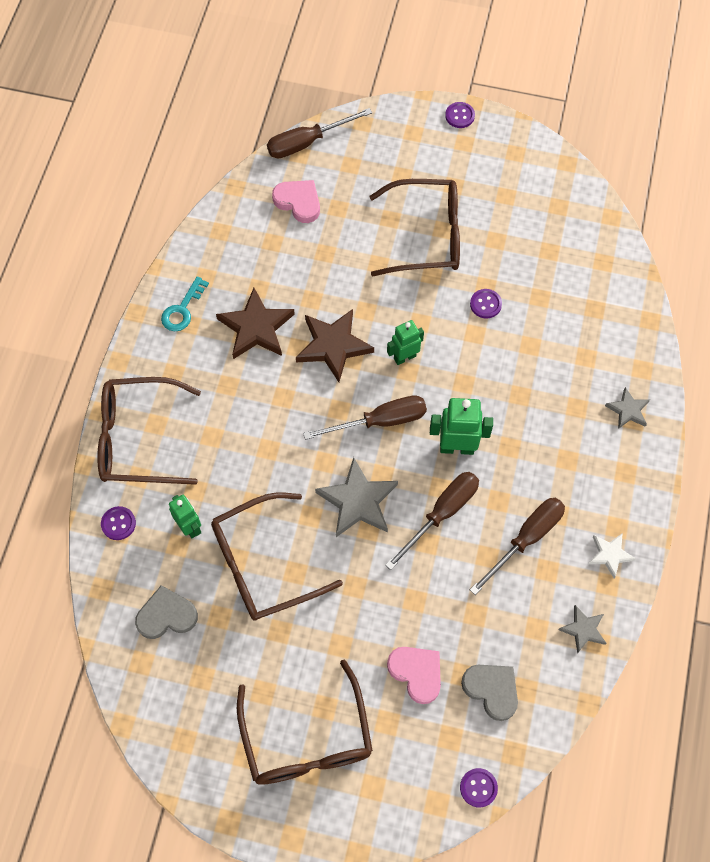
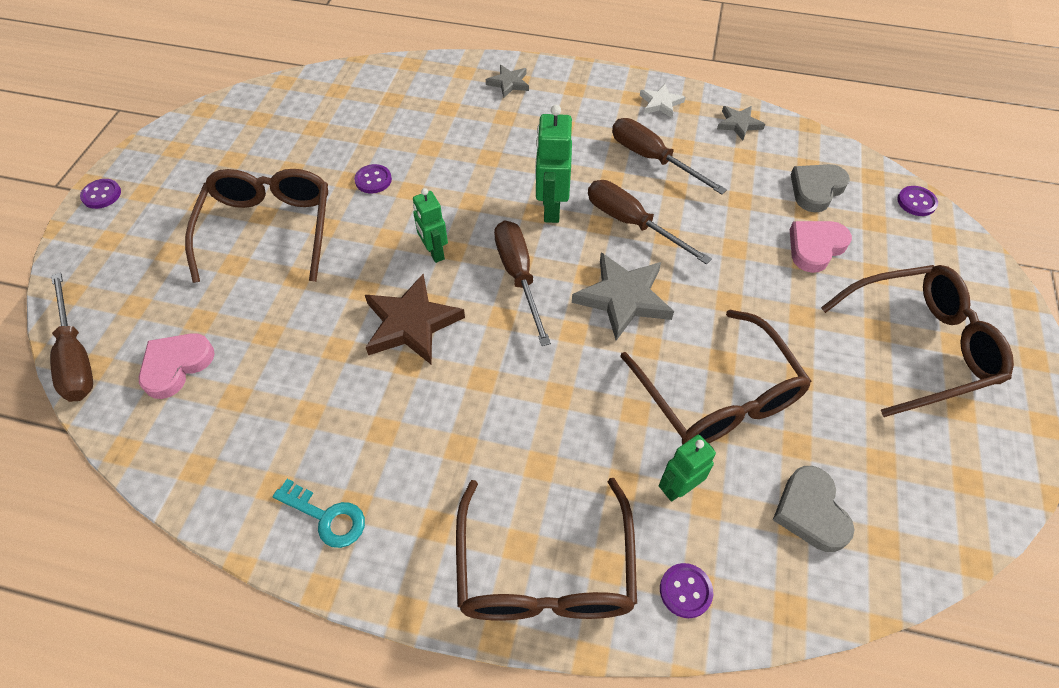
camera: 90 degrees left, 10 degrees down
brown star [216,288,295,359] -> none

